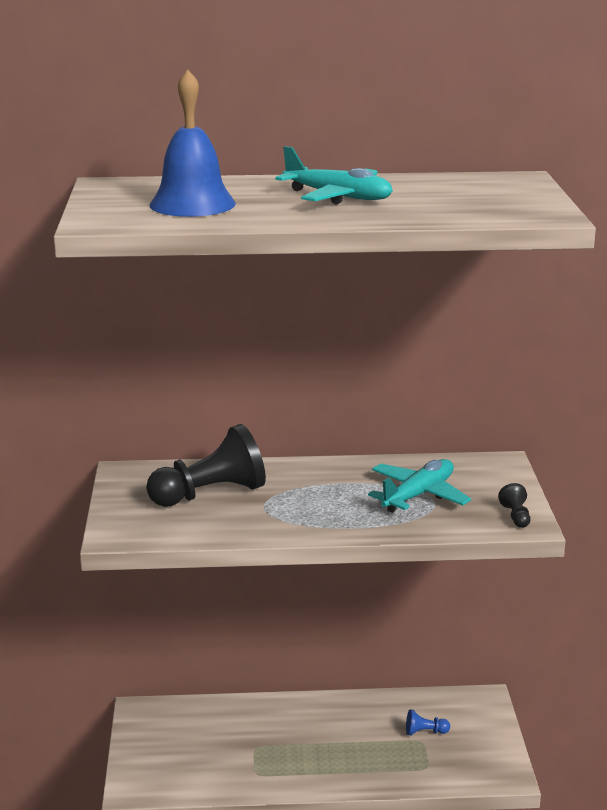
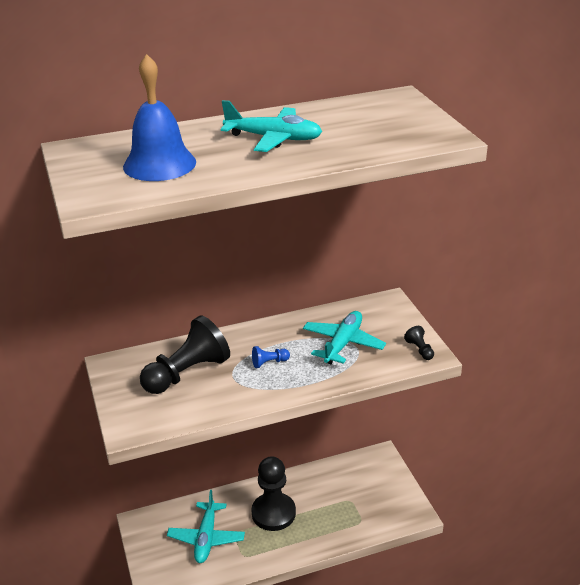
camera: 15 degrees left, 10 degrees up
blue pawn [406,709,450,736] -> blue pawn moved to [252,346,290,368]
none -> turquoise plane [167,490,245,563]
none -> black pawn [251,456,296,531]

